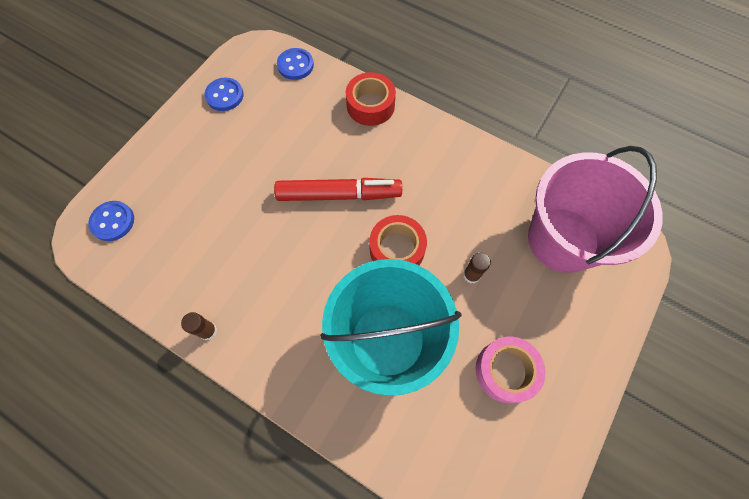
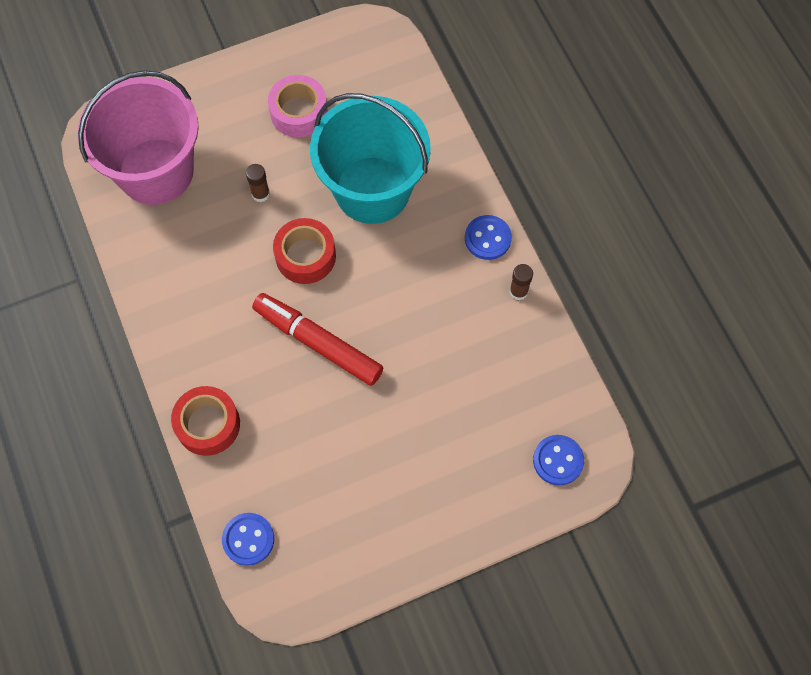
camera: 145 degrees left, 0 degrees up
blue button [205,78,244,111] -> blue button moved to [465,215,512,260]

